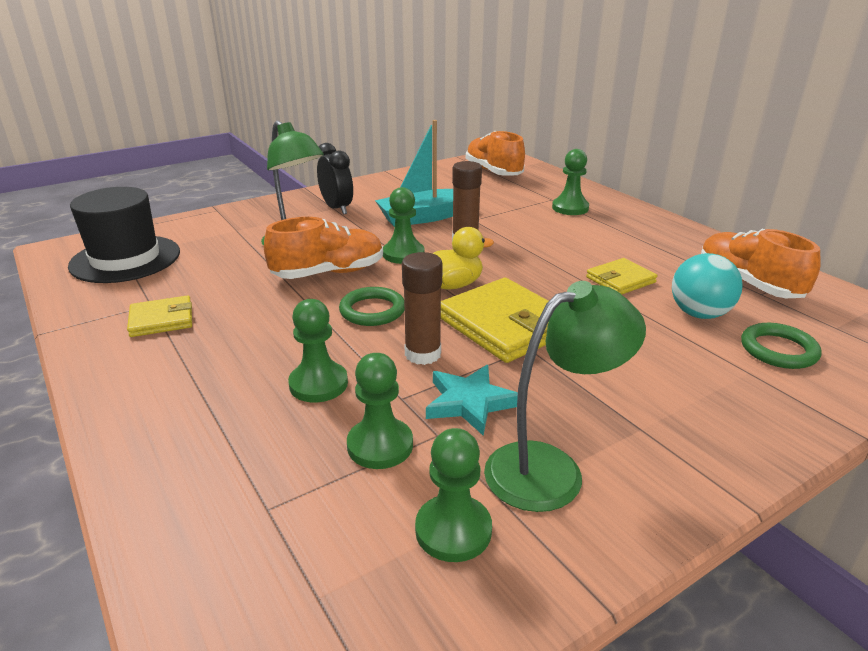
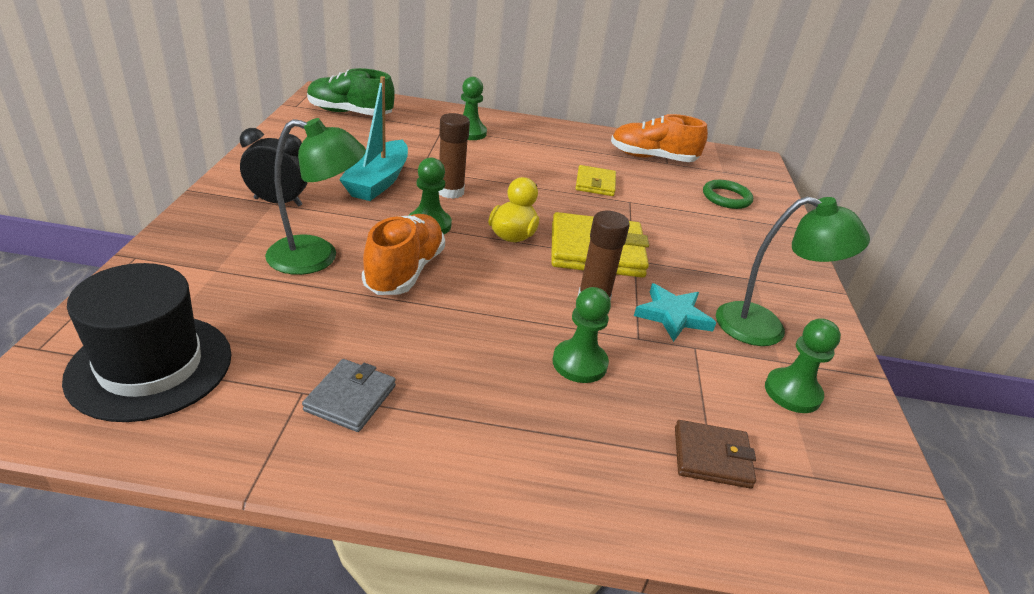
camera: 55 degrees left, 5 degrees up
yellow wallet [127,295,192,337] -> grey wallet [302,359,396,432]
green ring [339,287,404,326] -> none
green pawn [347,353,413,469] -> none
orange shoe [466,131,525,176] -> green shoe [307,68,395,115]
green lamp [484,281,646,512] -> green lamp turned 90 degrees clockwise [716,196,870,346]
turquoise ball [672,253,743,319] -> none
none -> brown wallet [675,420,756,489]

